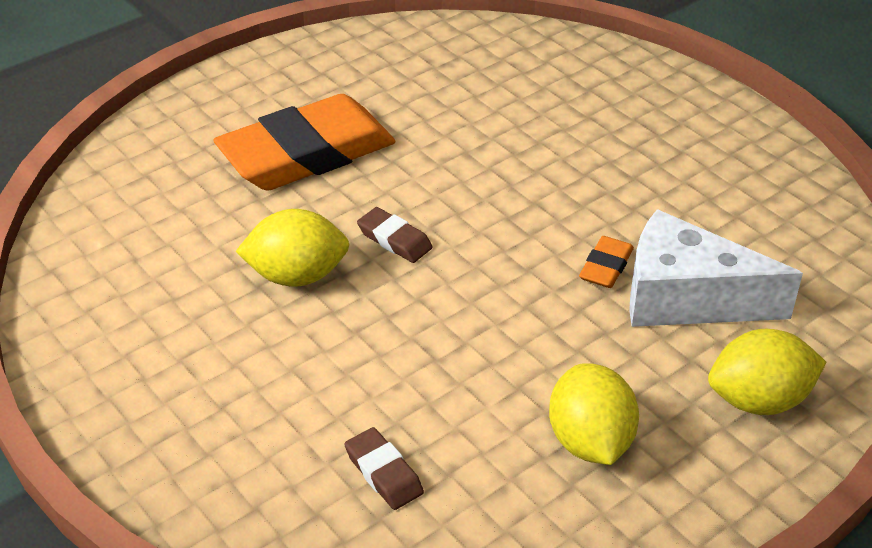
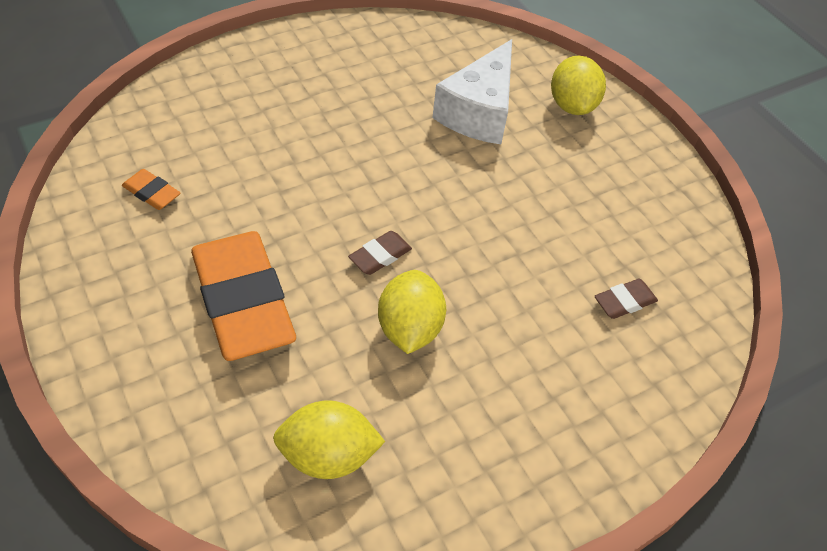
camera: 85 degrees left, 10 degrees up
yellow lemon [549,363,639,465] -> yellow lemon moved to [273,400,385,479]
orange eraser [579,236,634,288] -> orange eraser moved to [122,169,181,210]

